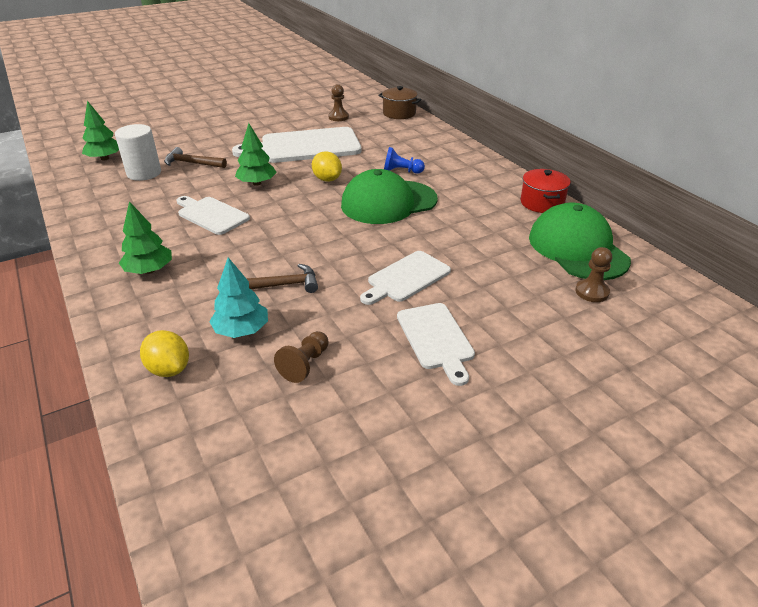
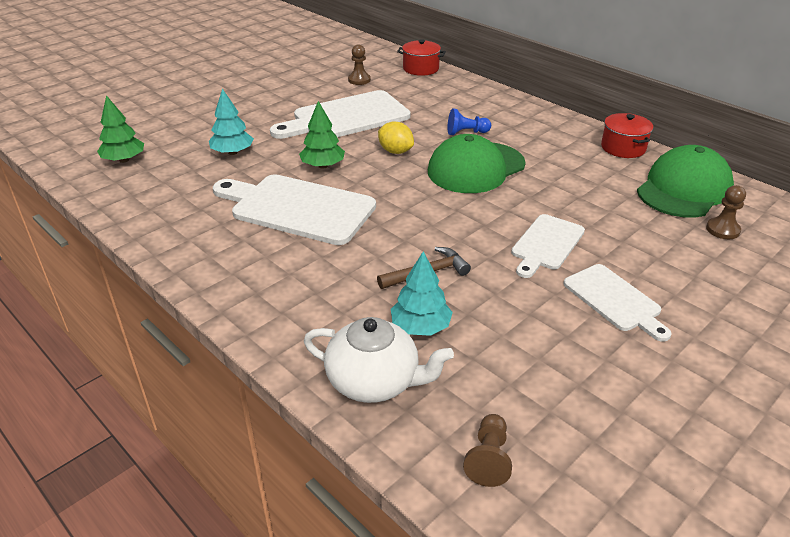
camera: 15 degrees left, 0 degrees up
white cylinder [115,124,161,181] -> none
green tree [119,201,172,274] -> none
yellow lemon [140,330,189,377] -> white teapot [304,317,454,403]
brown hammer [164,147,227,168] -> turquoise tree [209,88,254,155]
white cutting board [177,196,250,235] -> white cutting board [213,174,376,245], size x1.72
brown pawn [274,331,329,383] -> brown pawn moved to [463,414,512,487]
brown pot [378,86,422,119] -> red pot [397,39,446,76]
green cap [529,203,631,280] -> green cap turned 75 degrees clockwise [637,145,734,218]

